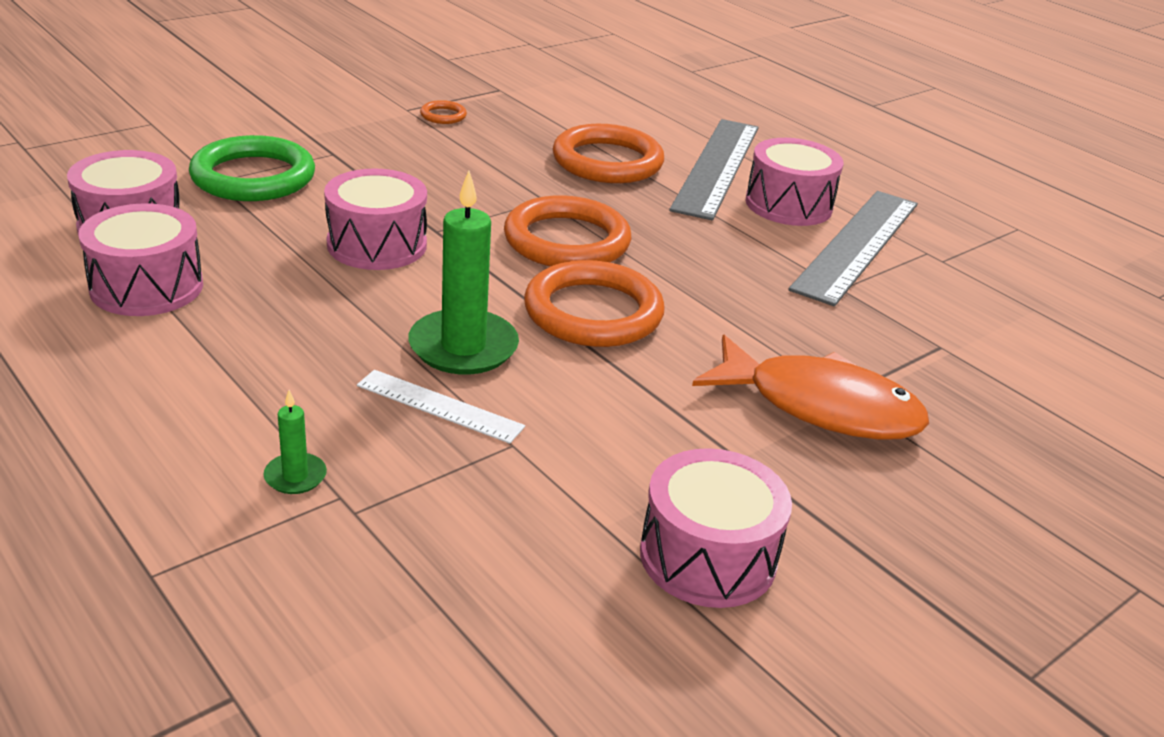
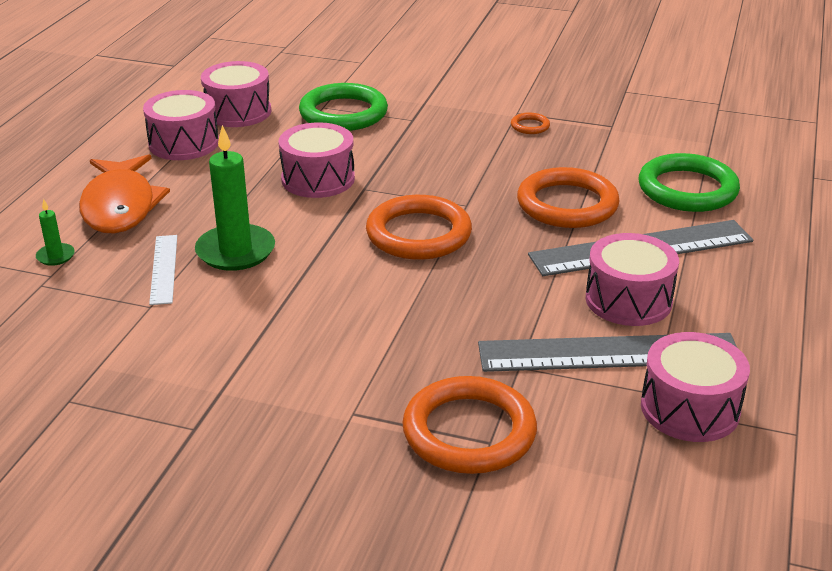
camera: 60 degrees right, 0 degrees up
orange ring [524,260,665,347] -> orange ring moved to [402,376,537,474]
pink drum [640,448,792,608] -> pink drum moved to [641,332,750,442]
orange fish [692,335,929,440] -> orange fish moved to [79,154,170,234]
none -> green ring [639,153,740,212]

